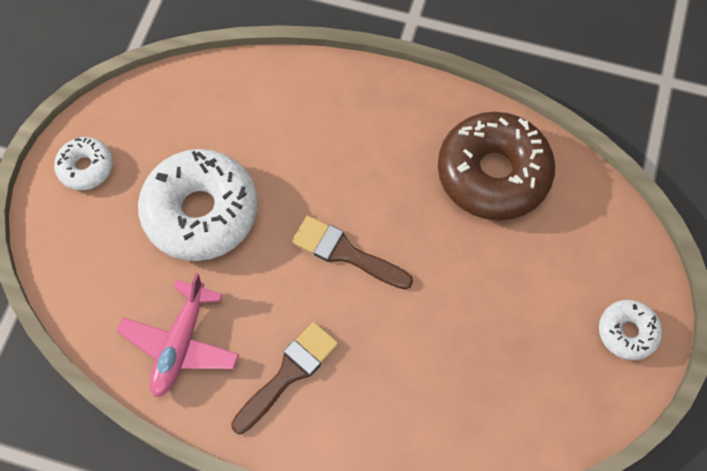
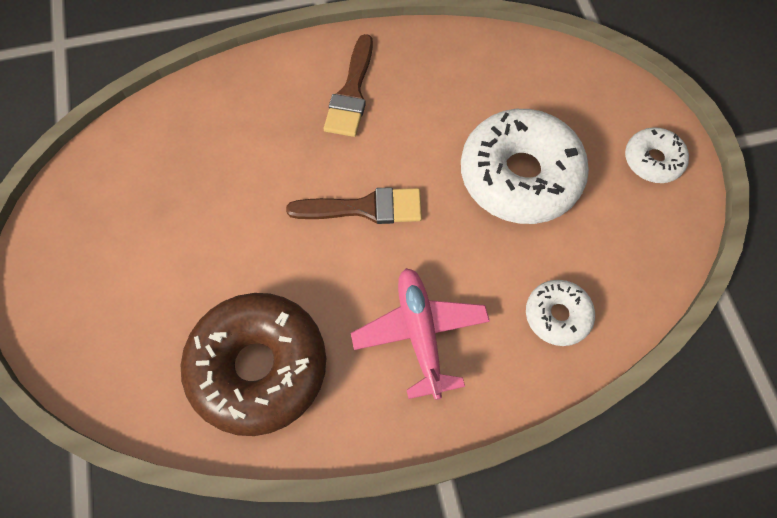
camera: 150 degrees right, 0 degrees up
pink plane [117,273,239,397] -> pink plane moved to [351,268,490,400]
white donut [599,300,662,360] -> white donut moved to [526,280,595,346]

